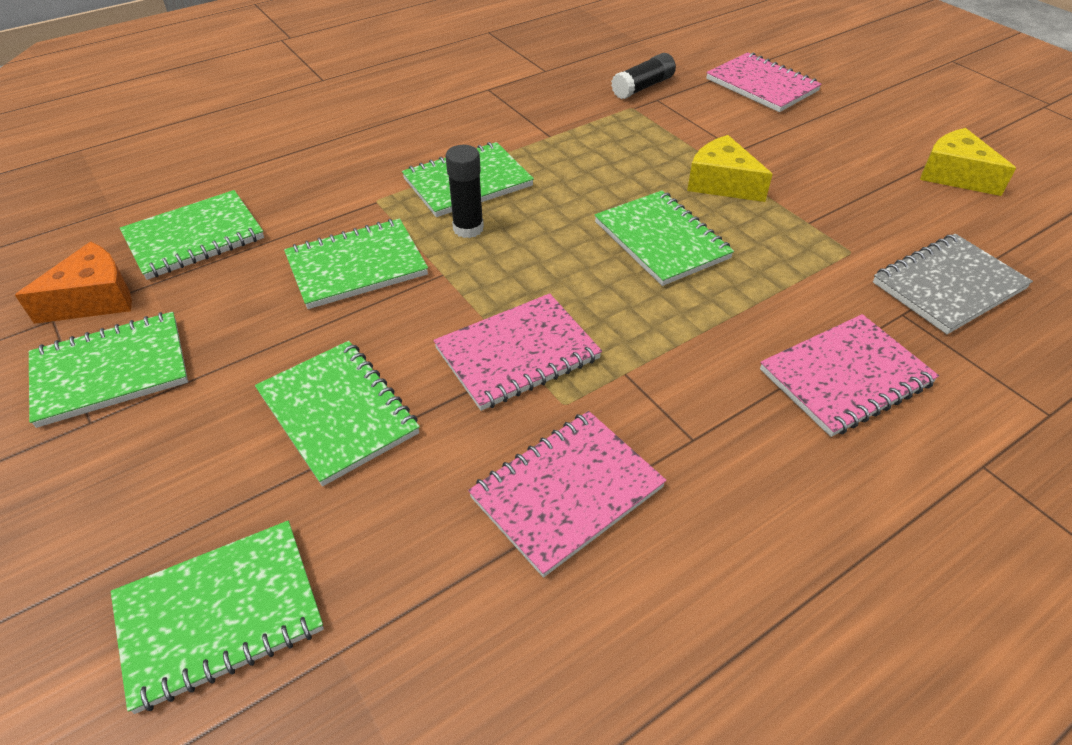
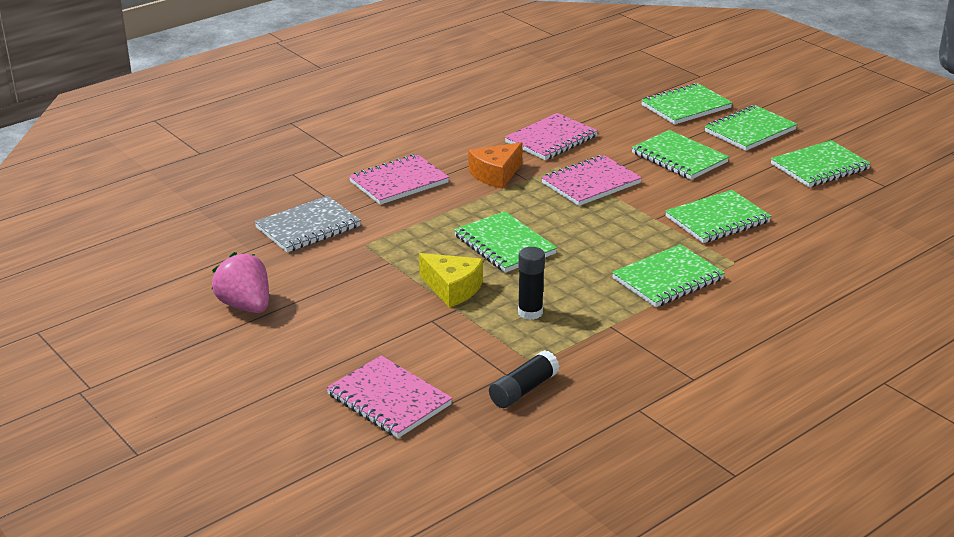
camera: 175 degrees right, 15 degrees down
orange cheese [15,242,132,324] -> orange cheese moved to [468,142,523,189]
green notebook [120,190,264,280] -> green notebook moved to [705,105,798,151]
black glue stick [445,145,484,238] -> black glue stick moved to [518,247,545,320]
yellow cheese [920,128,1016,196] -> pink strawberry [212,252,269,313]

